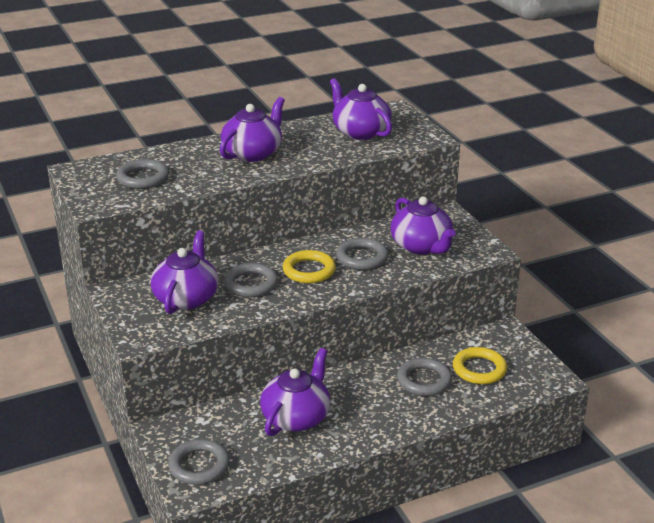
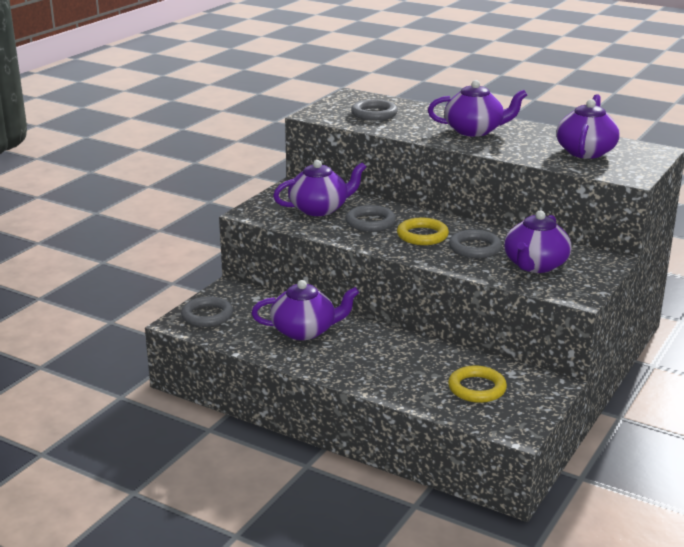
camera: 55 degrees right, 5 degrees down
grey ring [397,358,452,396] -> none

